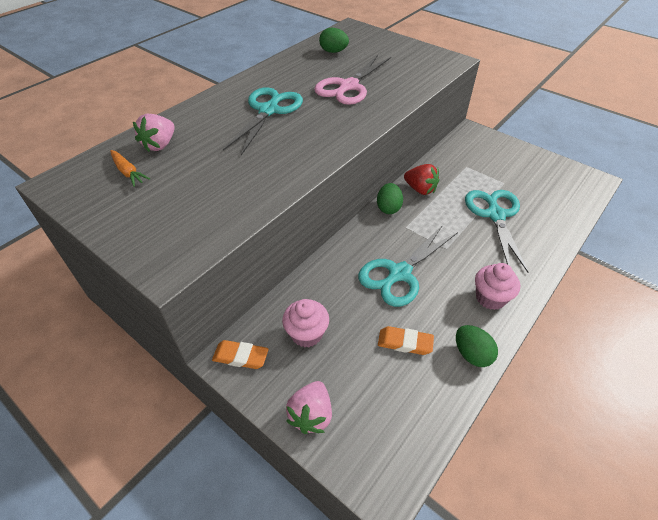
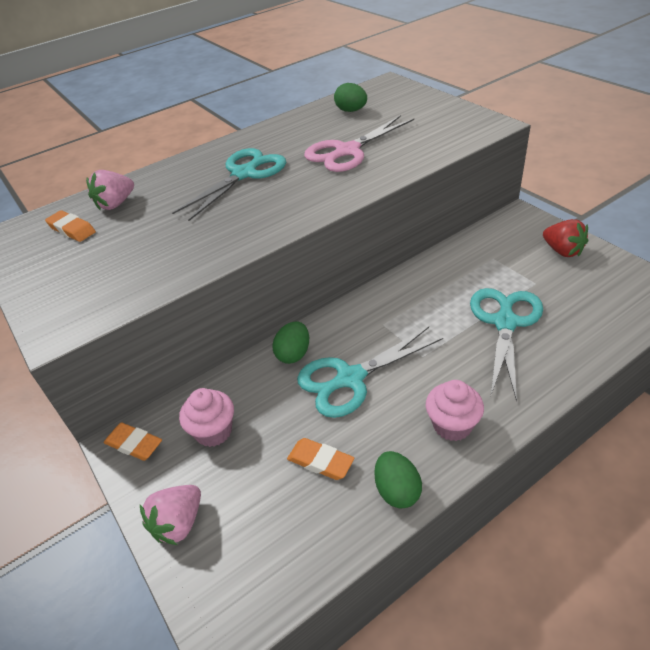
camera: 20 degrees right, 5 degrees down
orange carrot [110,150,150,187] -> orange eraser [45,210,96,242]
green egg [377,183,403,214] -> green egg moved to [272,321,309,364]
red strawberry [404,164,439,195] -> red strawberry moved to [543,219,588,257]

